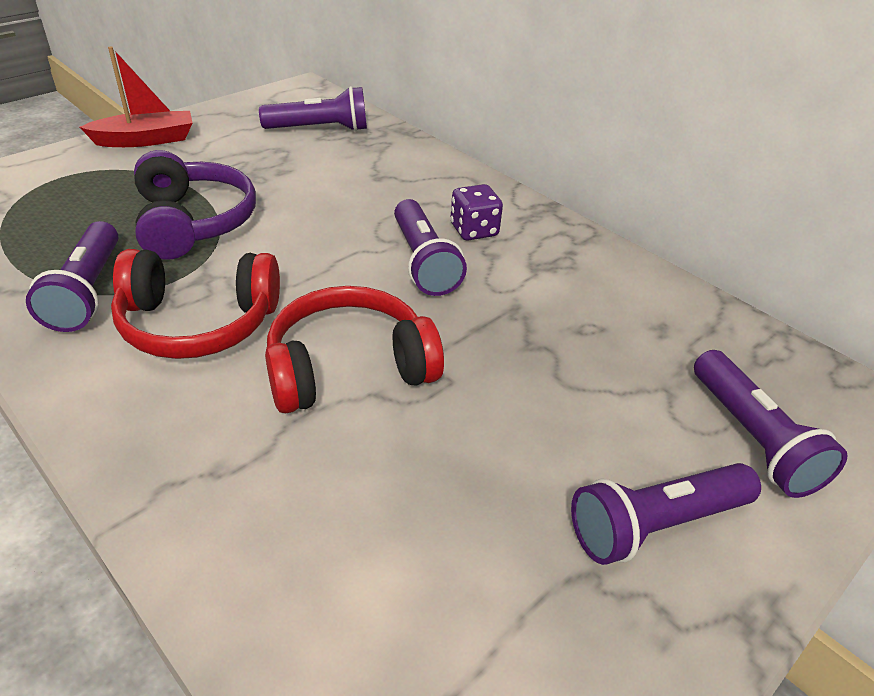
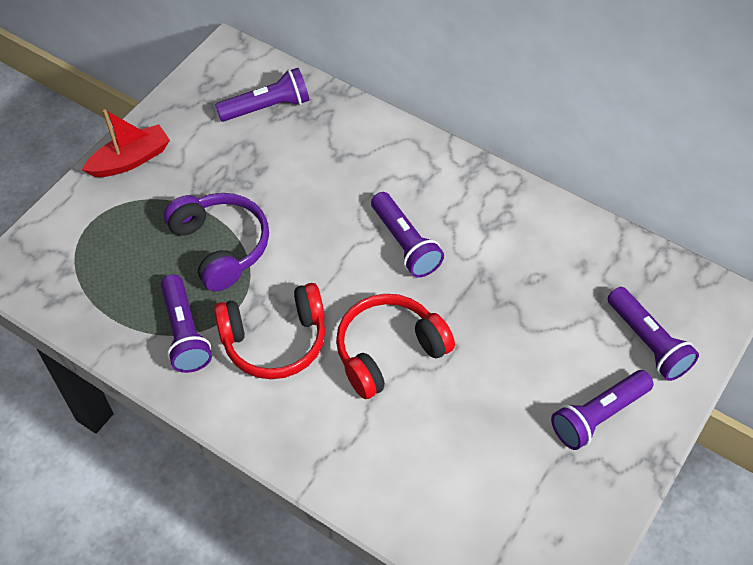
camera: 10 degrees left, 15 degrees up
purple dice [450,184,503,241] -> none

